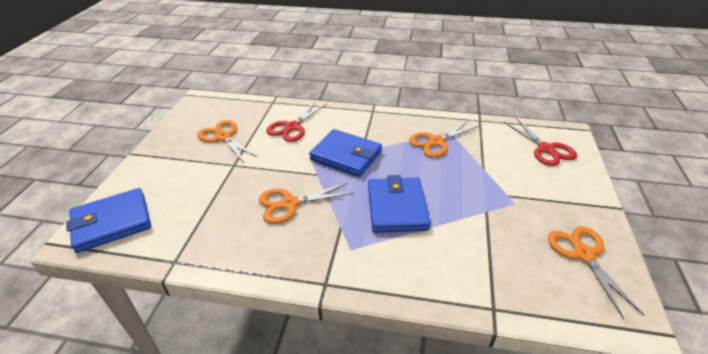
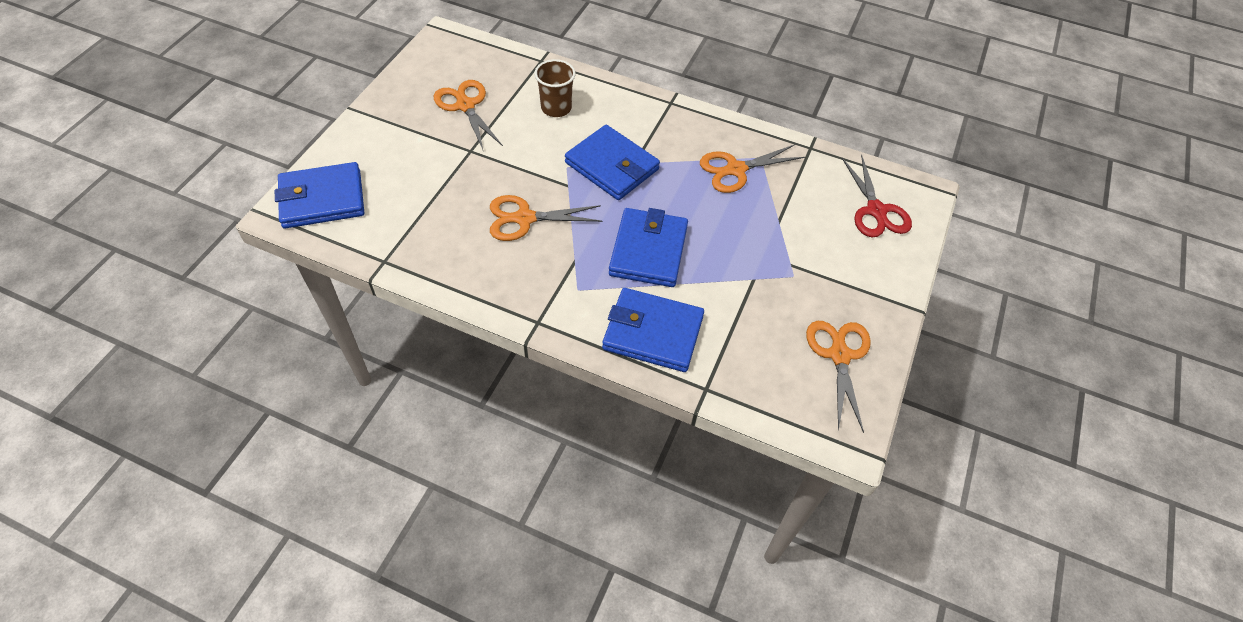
camera: 10 degrees right, 15 degrees up
red scissors [267,101,327,142] -> brown cup [534,59,576,117]
none -> blue wallet [602,288,704,372]

